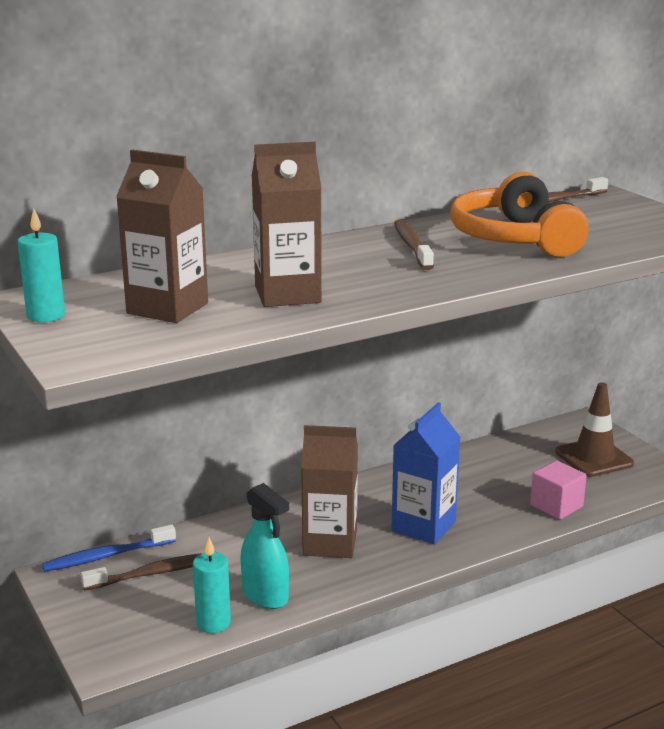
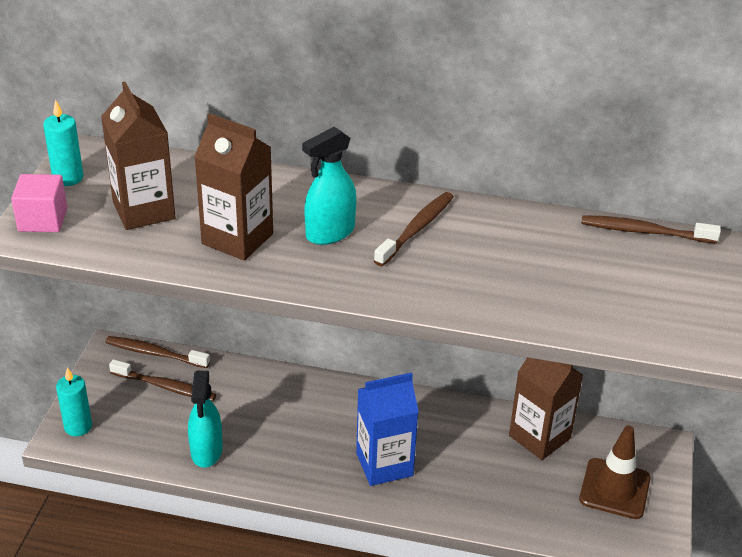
camera: 40 degrees right, 15 degrees up
blue toothbrush [42,524,176,572] -> brown toothbrush [105,336,210,368]
turquoise candle [193,537,231,633] -> turquoise candle moved to [56,367,92,436]
brown carton [301,425,358,558] -> brown carton moved to [509,357,583,460]
orange headphones [450,172,589,257] -> none
pink cube [530,460,587,520] -> pink cube moved to [11,174,67,232]
none -> turquoise spray bottle [302,127,357,245]

